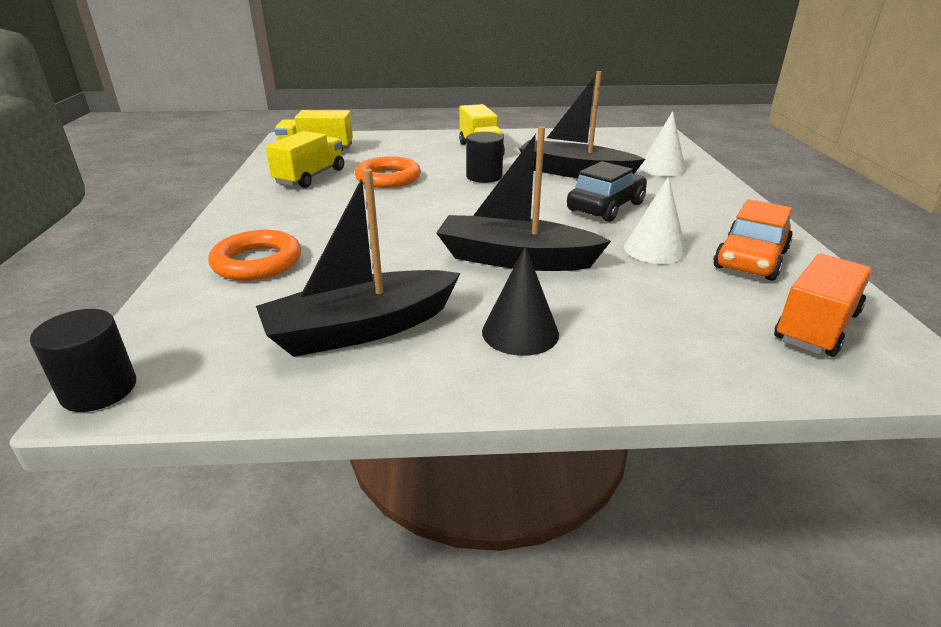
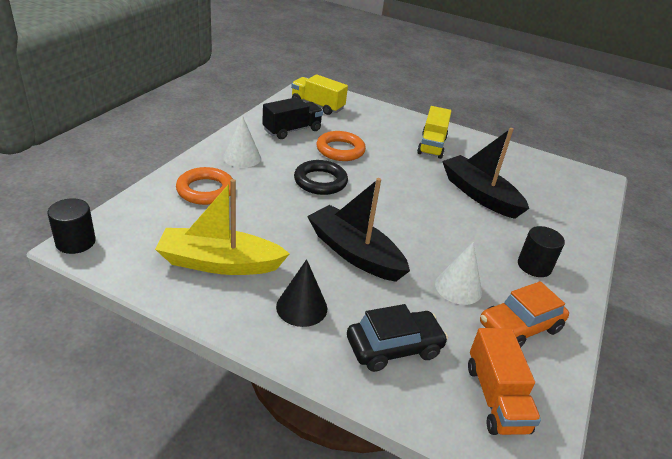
camera: 25 degrees right, 5 degrees up
black boat [256,169,461,357] -> yellow boat [155,179,290,275]
yellow truck [266,131,344,188] -> black truck [262,97,323,139]
black cylinder [466,132,504,183] -> black cylinder moved to [518,226,565,277]
black car [567,161,647,222] -> black car moved to [347,304,448,372]
white cone [639,111,686,176] -> white cone moved to [223,115,261,168]
orange truck [774,253,872,357] -> orange truck turned 105 degrees clockwise [468,328,541,435]
none -> black ring [294,160,348,195]

